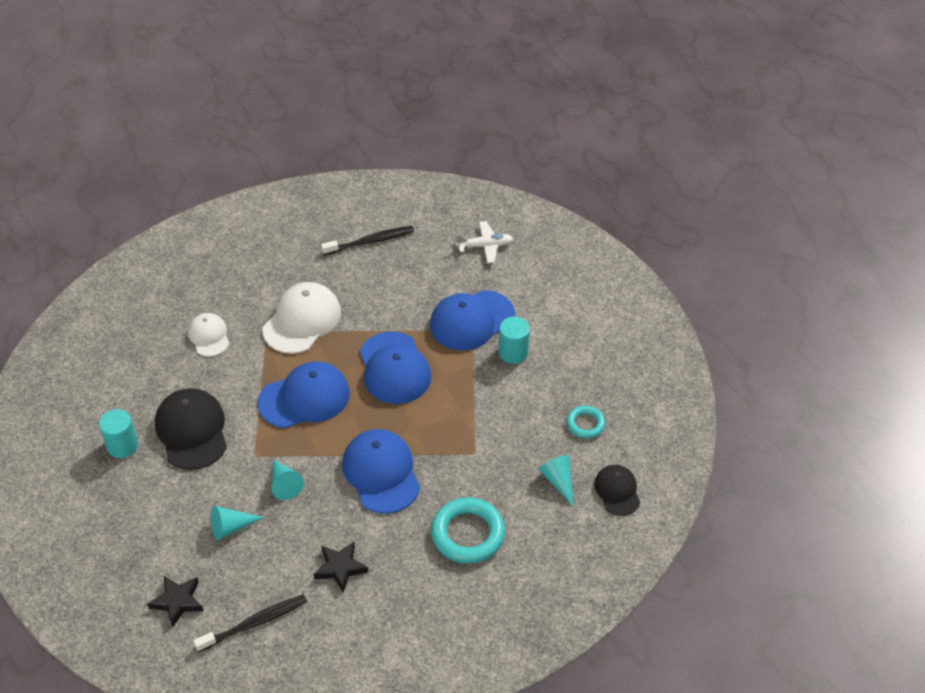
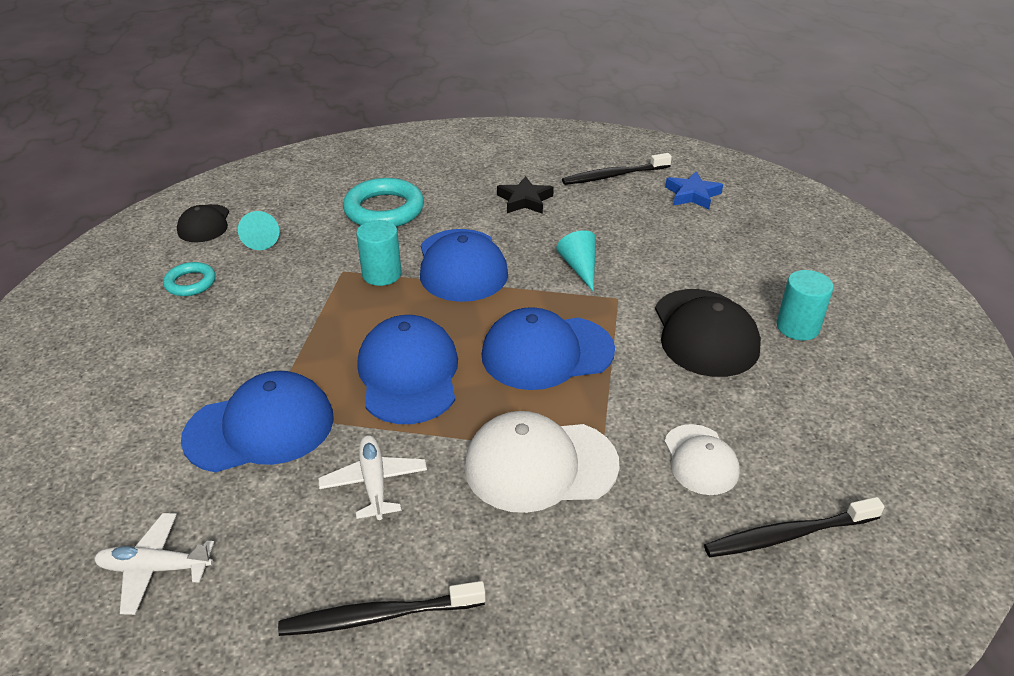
camera: 170 degrees left, 10 degrees down
black star [147,576,204,627] -> blue star [665,172,723,209]
turquoise cone [211,506,264,540] -> none
white cap [263,282,341,354] -> white cap turned 45 degrees clockwise [464,411,620,513]
turquoise cylinder [499,317,530,364] -> turquoise cylinder moved to [356,220,402,286]
none -> white plane [318,435,427,520]
none -> black toothbrush [704,497,885,557]

